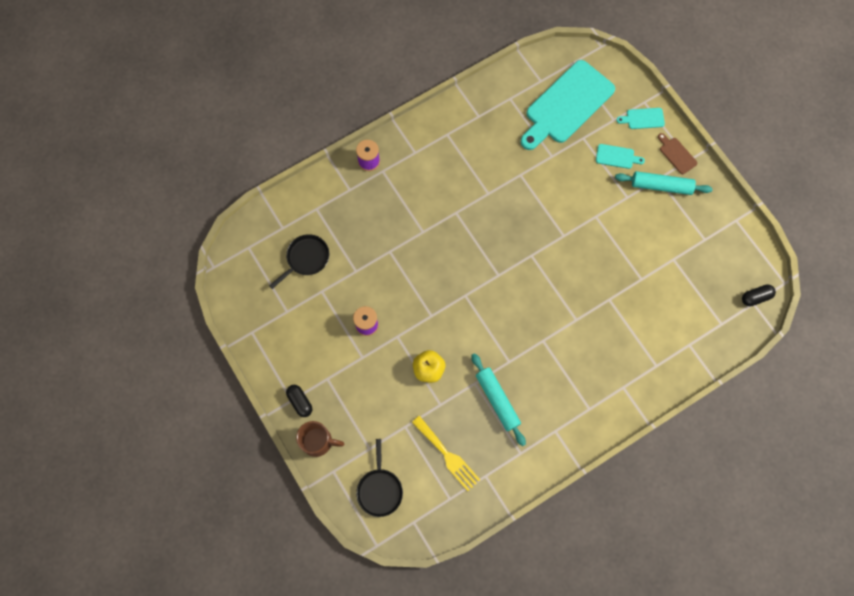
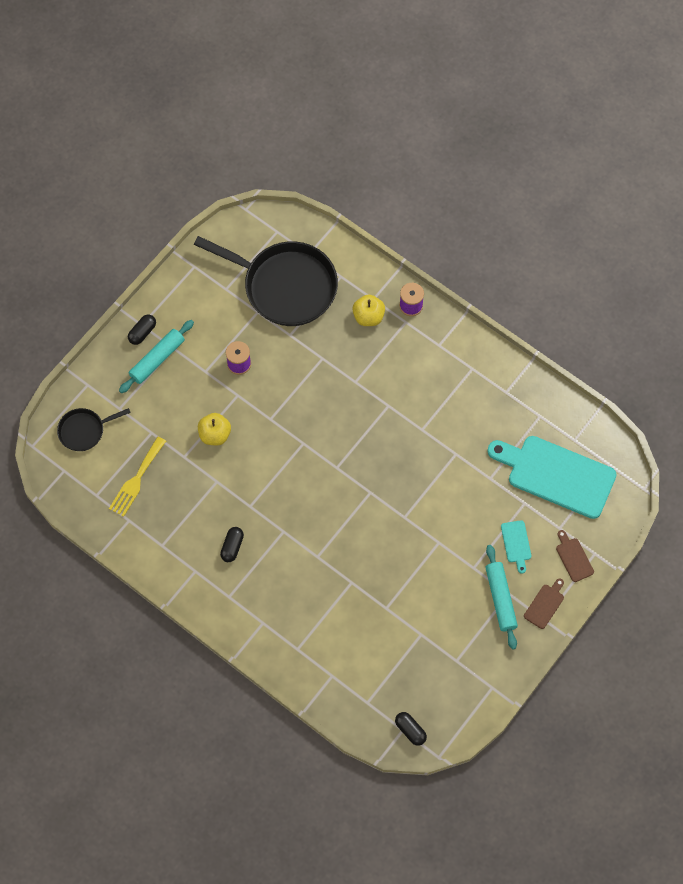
camera: 70 degrees right, 5 degrees down
black pan [269,234,329,289] -> black pan [194,236,338,326], size x2.07
brown mug [296,421,345,457] -> none
turquoise rolling pin [471,353,526,446] -> turquoise rolling pin moved to [119,320,194,393]
turquoise cutting board [616,108,665,129] -> brown cutting board [556,530,594,582]
none -> black capsule [220,527,244,562]
none -> yellow apple [352,294,385,326]

